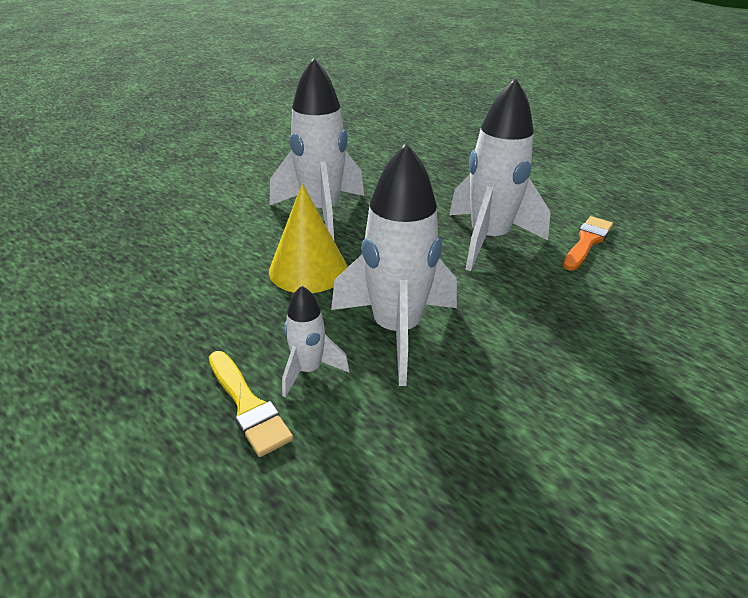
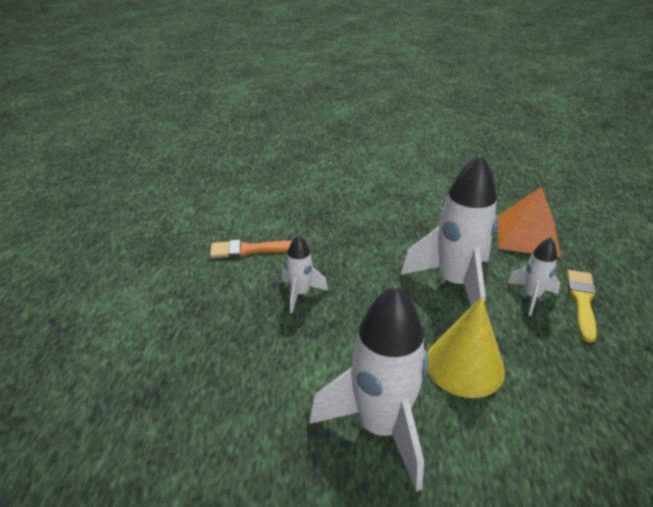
camera: 130 degrees left, 0 degrees up
white rocket [449,78,551,271] -> white rocket [282,235,328,313], size x0.50
none -> orange pyramid [498,186,561,257]

